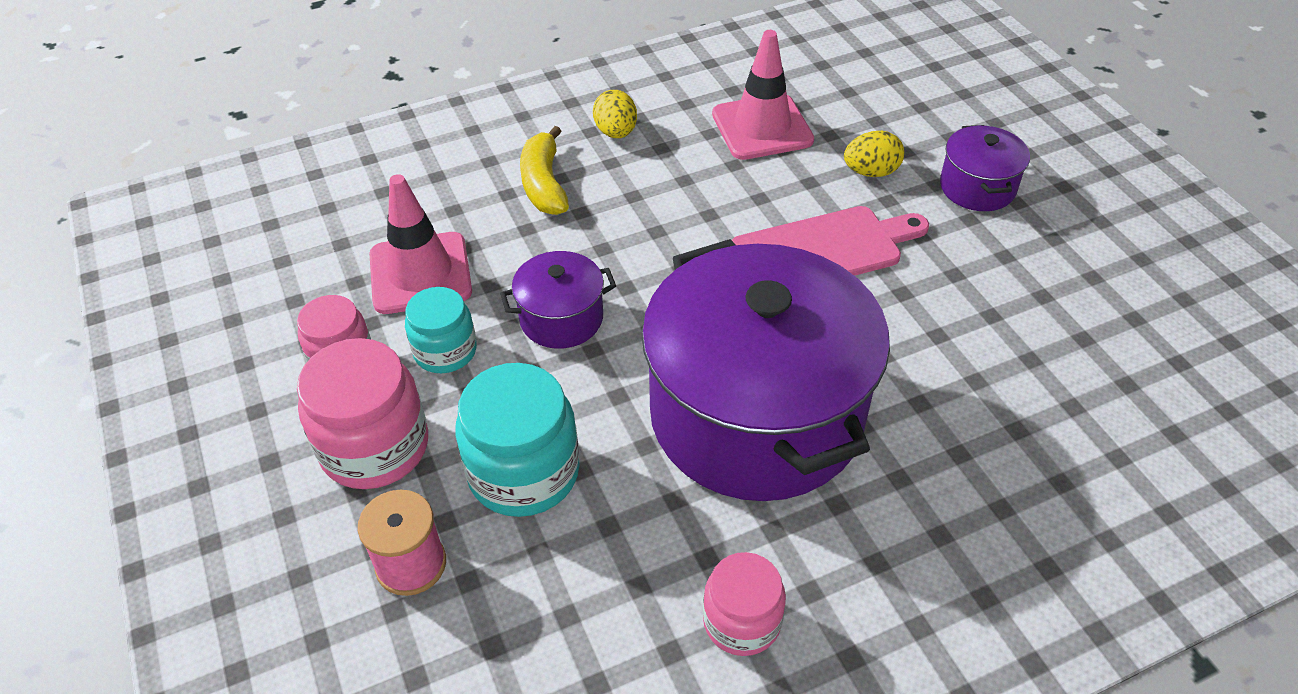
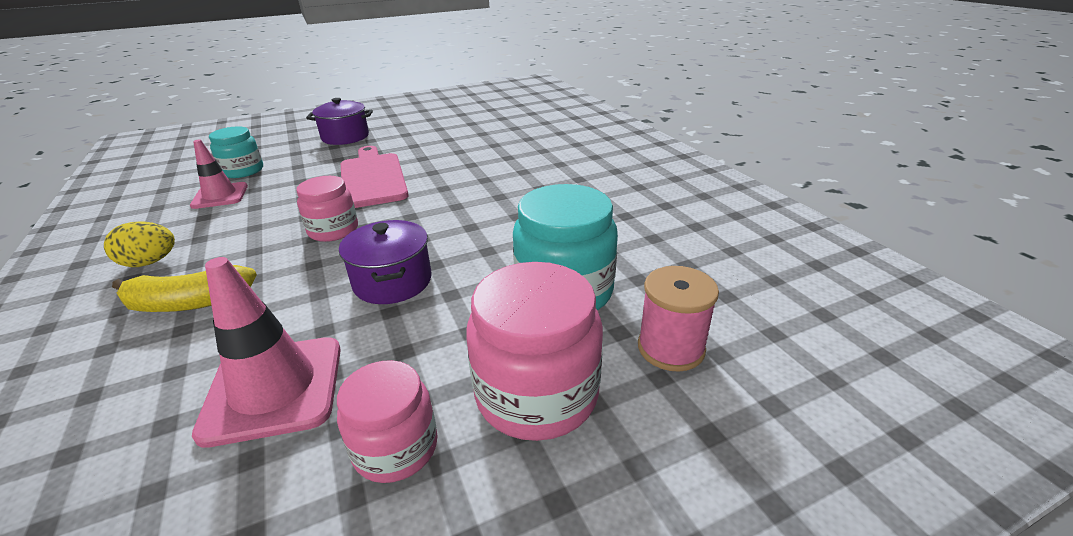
camera: 90 degrees left, 15 degrees down
turquoise jar [405,287,477,373] -> turquoise jar moved to [209,126,263,178]
purple pot [641,239,890,501] -> none
pink jar [703,552,786,656] -> pink jar moved to [296,176,358,242]
pink traffic cone [712,30,814,160] -> pink traffic cone [190,139,248,209], size x0.65
yellow egg [844,131,904,177] -> none

